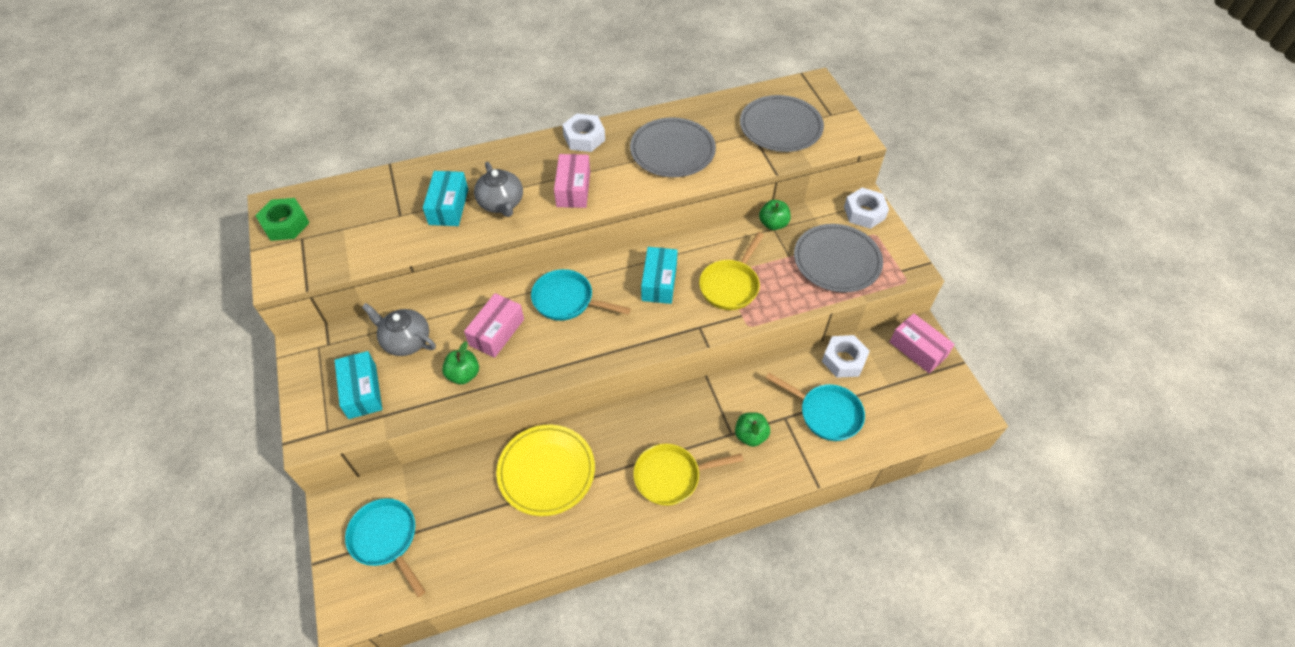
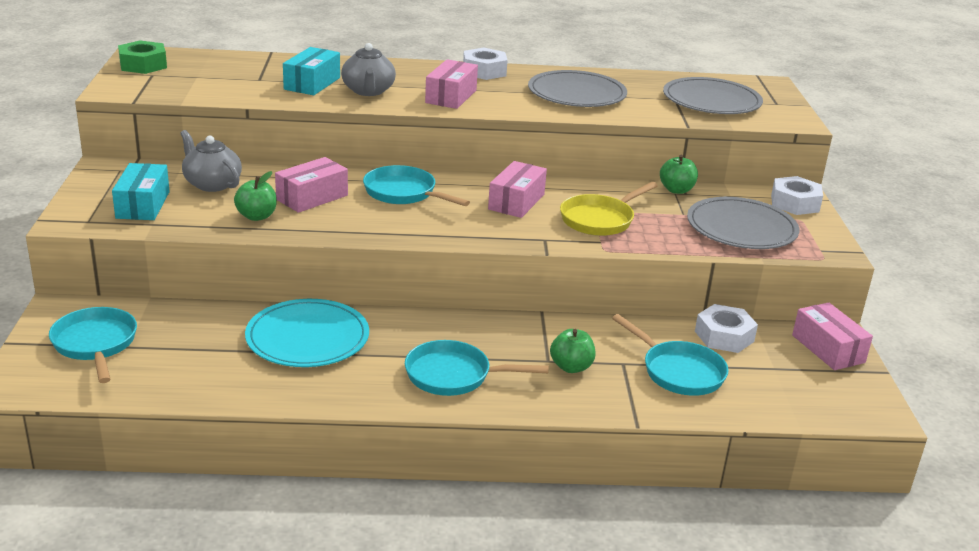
camera: 15 degrees right, 25 degrees down
yellow plate [496,425,595,516] -> turquoise plate [245,299,369,367]
yellow pan [633,444,744,506] -> turquoise pan [405,340,549,396]
turquoise box [641,247,678,304] -> pink box [488,161,547,218]

